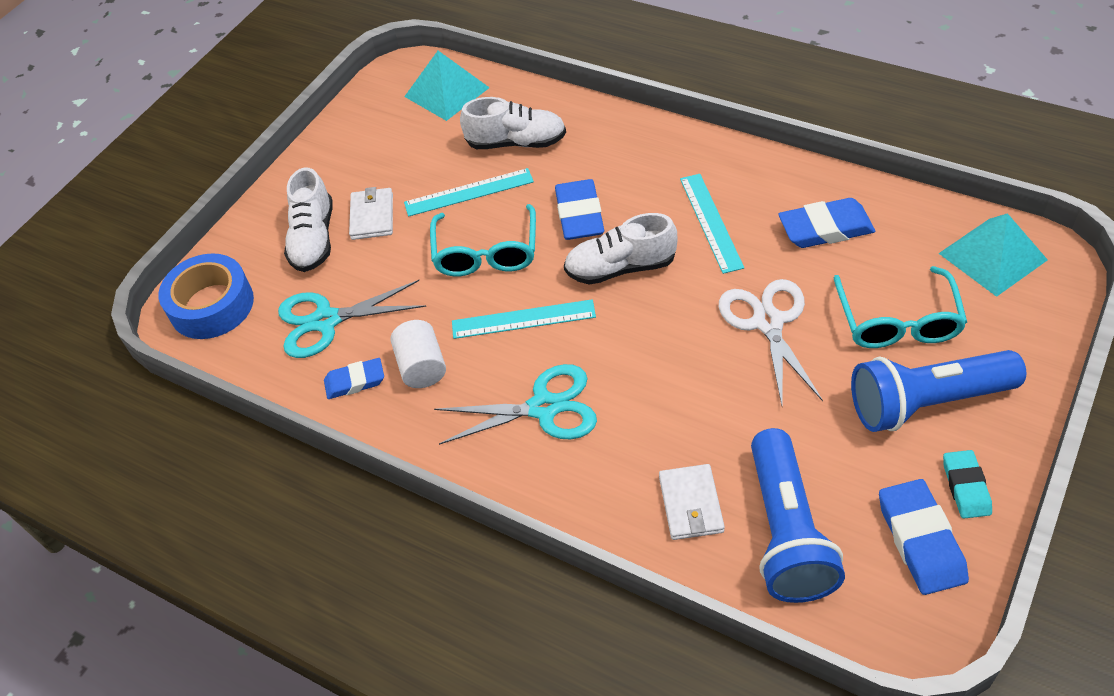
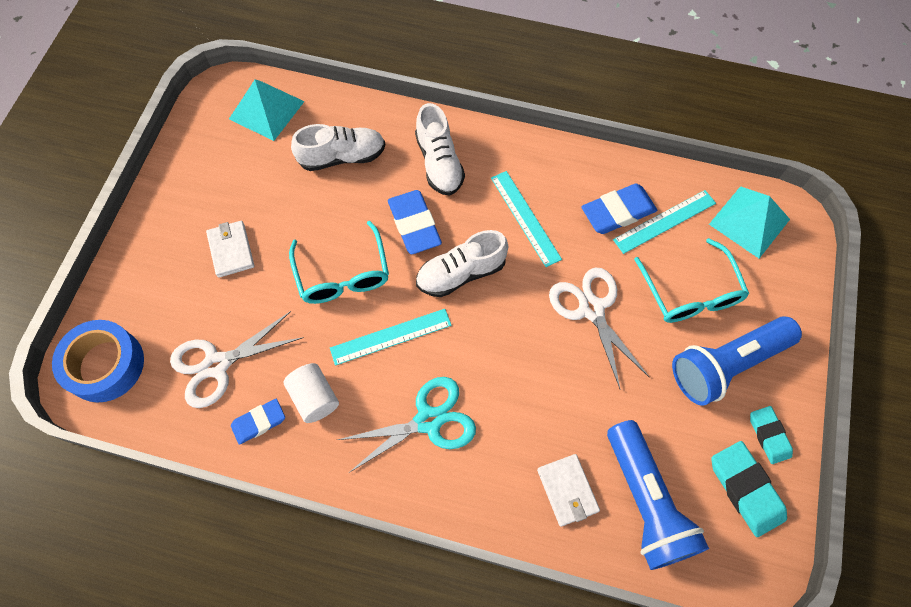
camera: 20 degrees left, 15 degrees up
turquoise scissors [278,280,426,358] -> white scissors [170,311,304,408]
white shoe [284,168,333,272] -> white shoe moved to [415,103,465,195]
turquoise ruler [404,168,534,217] -> turquoise ruler moved to [613,190,716,254]
blue eraser [879,479,969,595] -> turquoise eraser [711,441,787,537]

